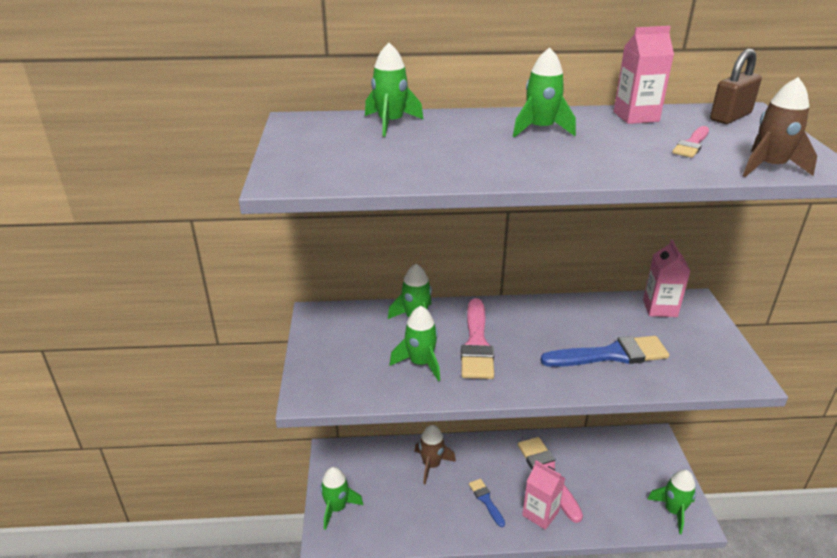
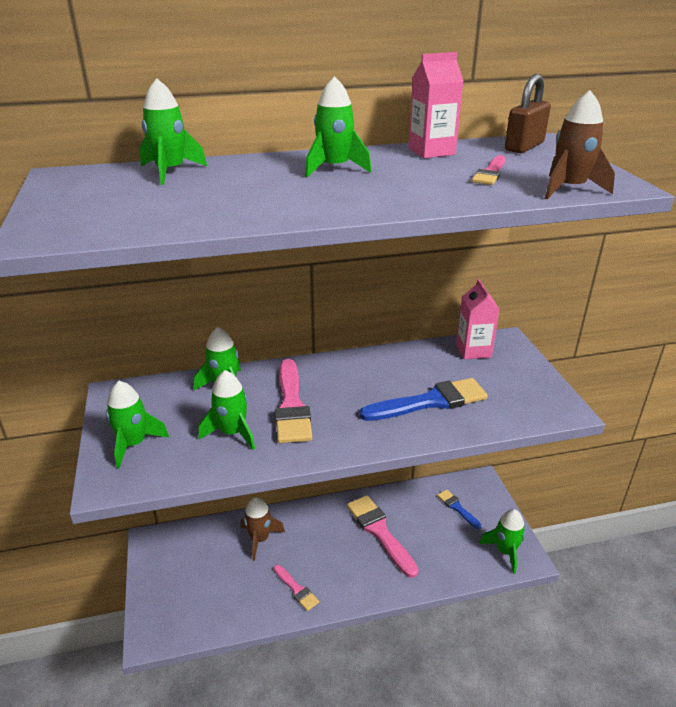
camera: 10 degrees left, 0 degrees up
green rocket [320,467,363,530] -> green rocket moved to [106,381,169,468]
blue brush [469,479,505,527] -> blue brush moved to [437,490,481,529]
pink carton [522,461,565,530] -> none
none -> pink brush [274,565,319,611]

